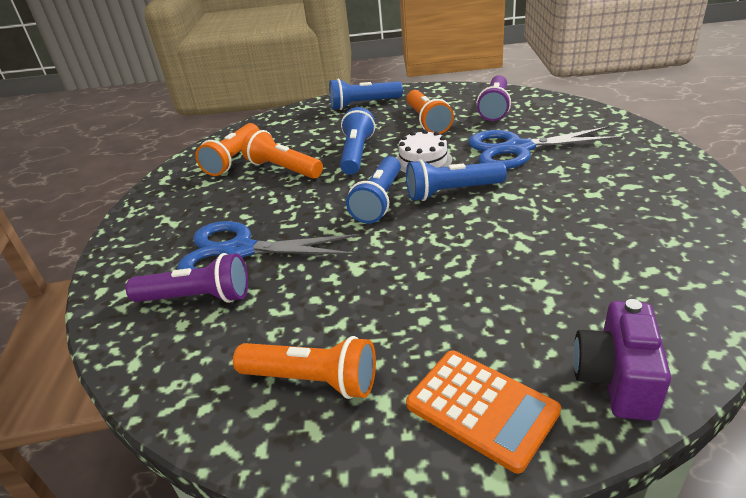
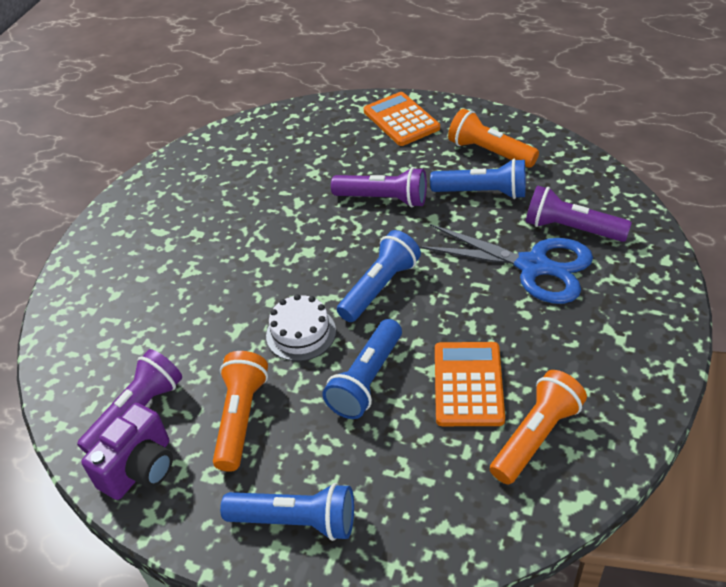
camera: 160 degrees left, 10 degrees up
orange flashlight [242,129,323,179] -> orange calculator [435,342,505,426]
blue flashlight [406,159,507,201] -> blue flashlight moved to [430,159,525,199]
blue scissors [468,126,623,169] -> none
purple camera [573,299,671,421] -> purple camera moved to [81,403,173,500]
none -> purple flashlight [331,167,427,207]

